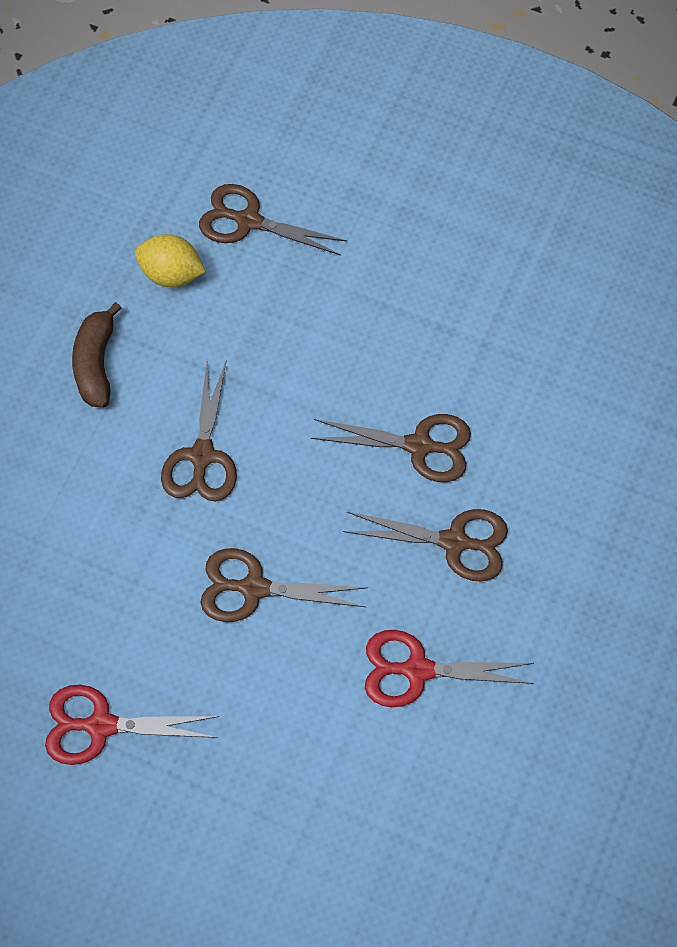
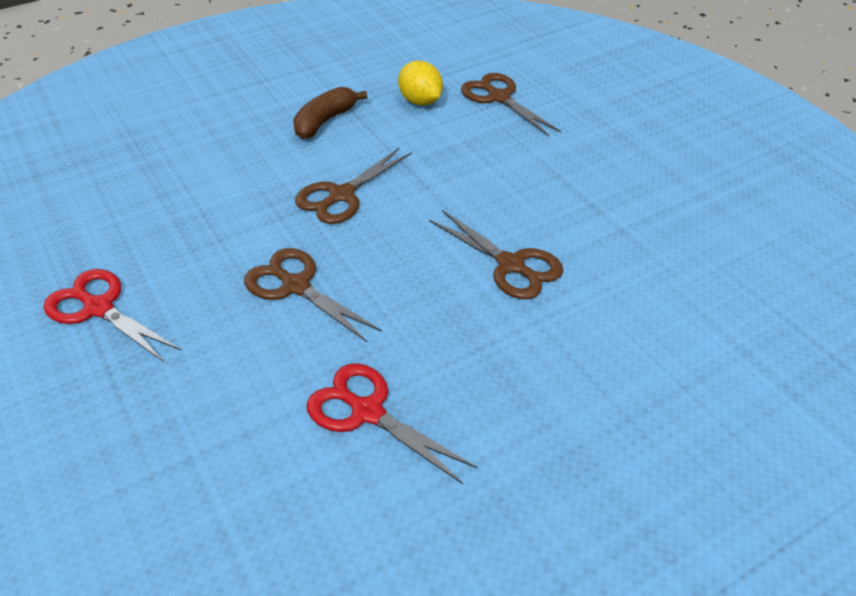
camera: 35 degrees right, 20 degrees down
brown scissors [343,509,508,581] -> none

